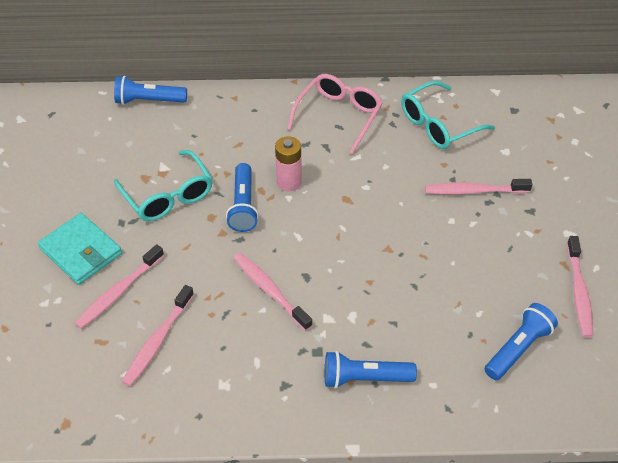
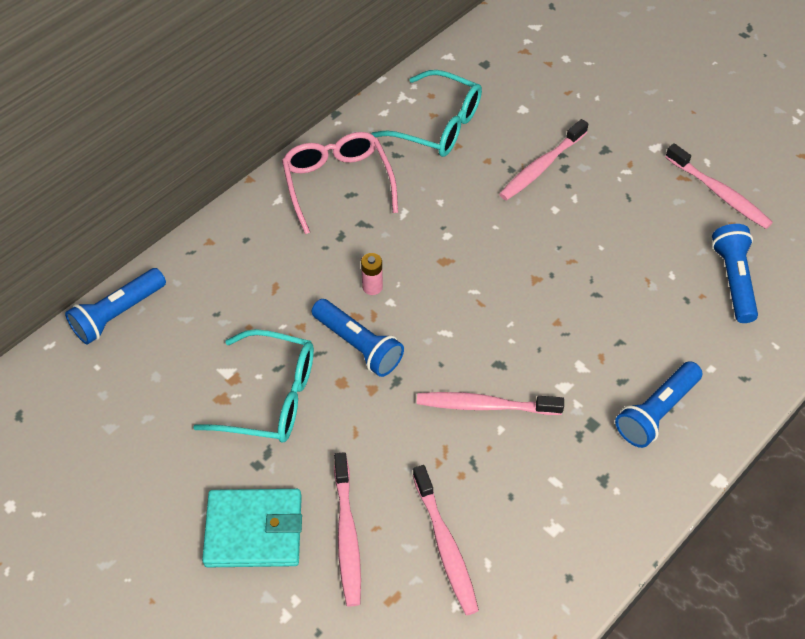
camera: 45 degrees left, 5 degrees up
pink battery [275,136,302,191] -> pink battery [361,253,383,295], size x0.63
turquoise glasses [401,81,495,149] -> turquoise glasses turned 75 degrees counterclockwise [371,70,482,157]

